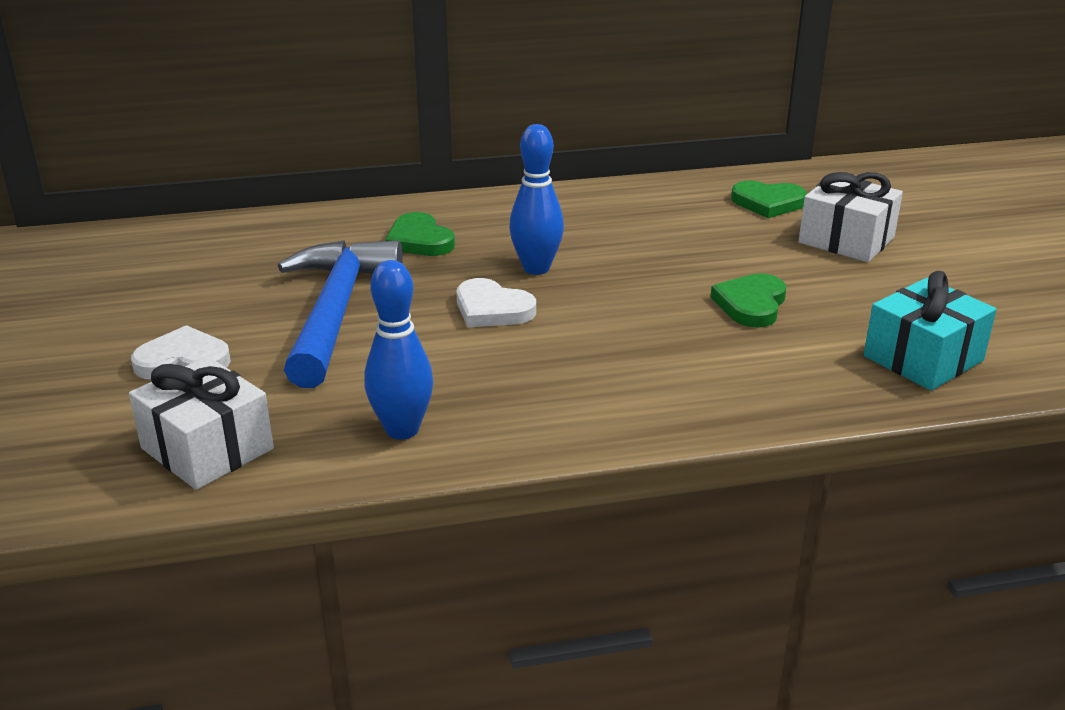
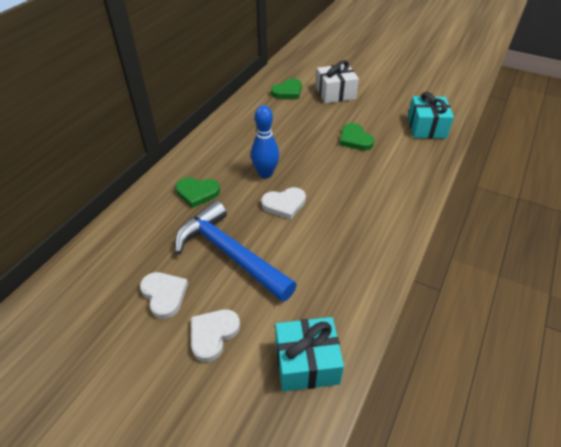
camera: 50 degrees left, 15 degrees up
white gift [129,356,274,490] -> turquoise gift [275,317,344,392]
blue bowling pin [364,260,433,440] -> none
none -> white heart [140,272,188,319]

